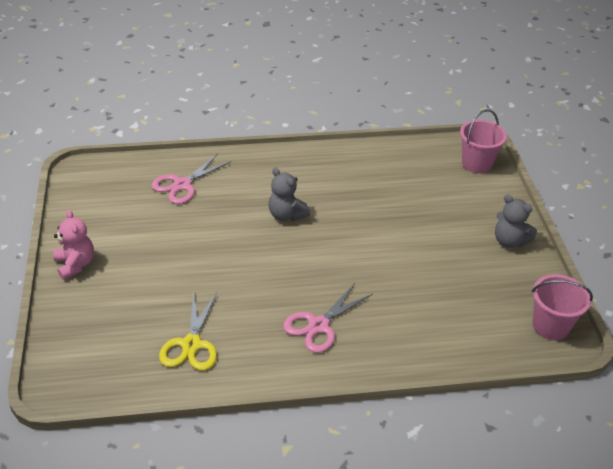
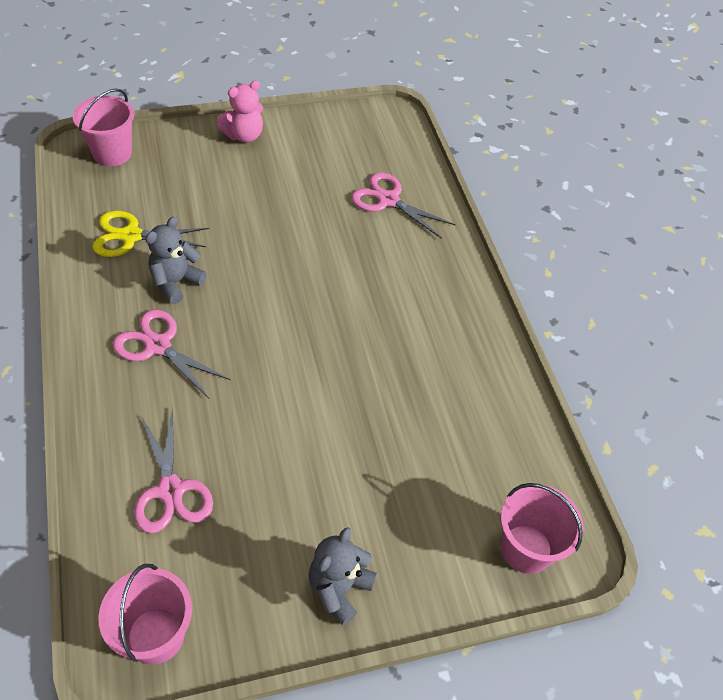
camera: 80 degrees right, 10 degrees up
grey teddy bear [269,168,310,221] -> grey teddy bear moved to [145,217,207,304]
none -> pink bucket [73,89,134,166]
none -> pink scissors [134,408,213,533]

